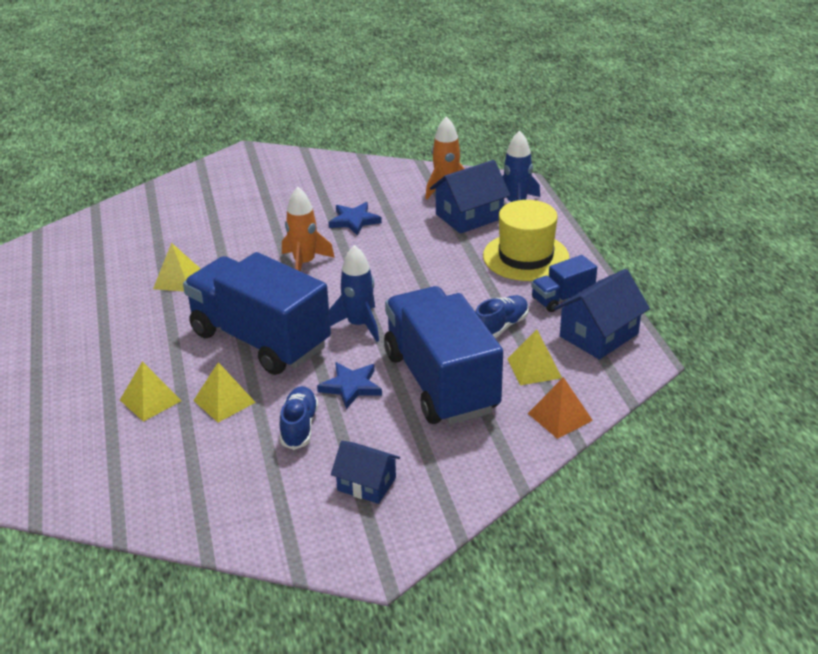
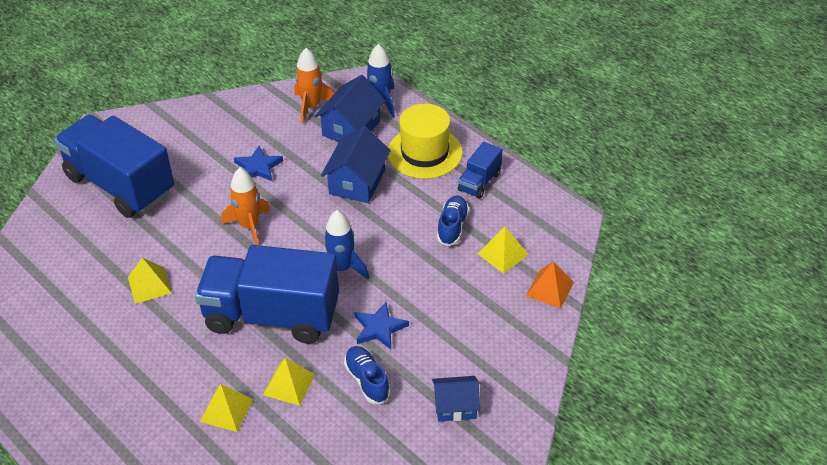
camera: 30 degrees left, 10 degrees up
blue truck [384,286,503,425] -> blue truck moved to [54,115,174,218]
blue house [554,269,650,359] -> blue house moved to [321,126,391,203]

